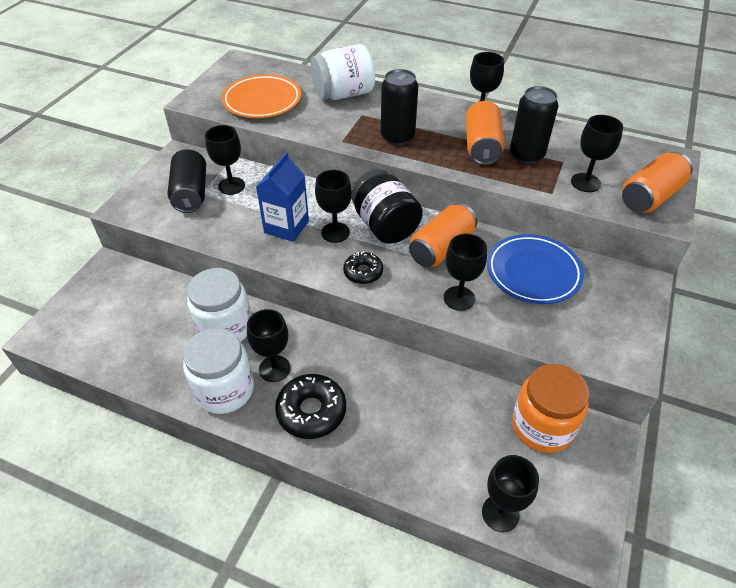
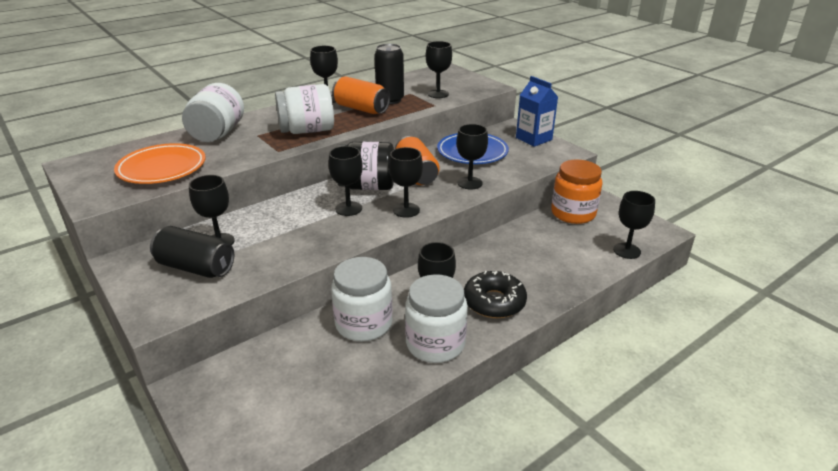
camera: 60 degrees left, 15 degrees down
blue carton [256,152,309,242] -> blue carton moved to [516,76,558,147]
black donut [343,251,383,284] -> black goblet [389,147,423,218]
black can [381,69,418,145] -> white jar [275,84,334,134]
orange can [622,152,693,213] -> none

